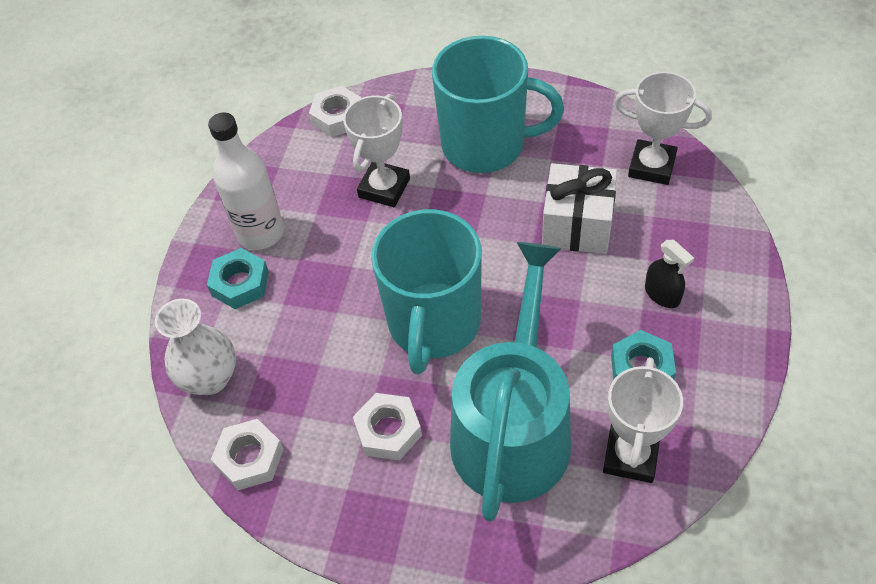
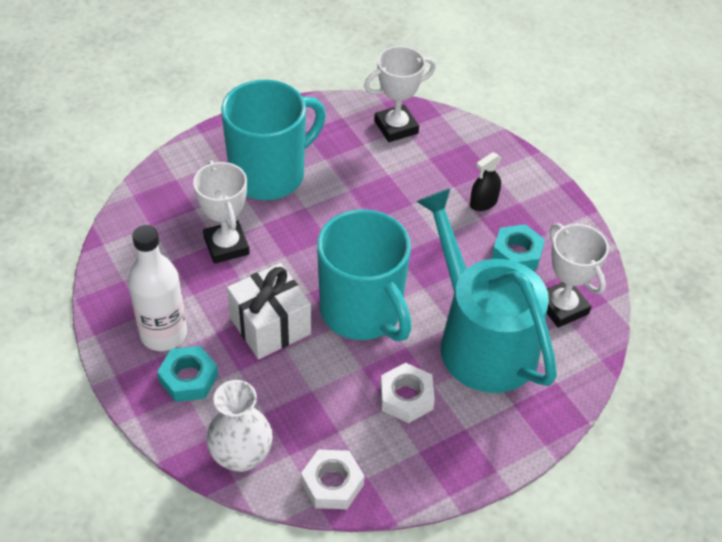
camera: 50 degrees left, 5 degrees down
white nut [309,86,361,137] -> none
white gift [542,163,617,254] -> white gift moved to [227,263,311,359]
black spray bottle [645,240,694,308] -> black spray bottle turned 135 degrees clockwise [470,152,502,211]

